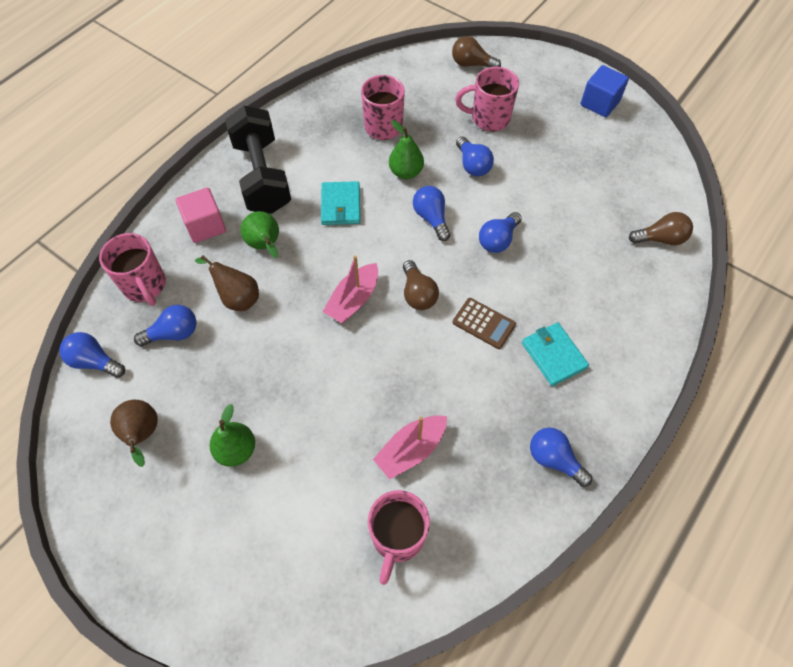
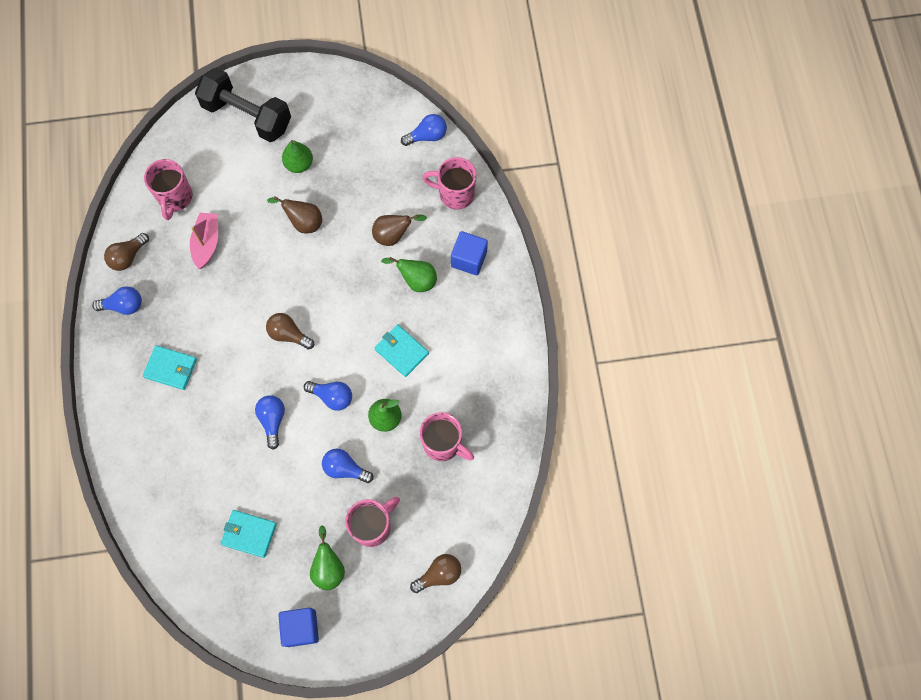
camera: 135 degrees right, 10 degrees up
brown pear [110,400,158,467] -> brown pear moved to [267,197,322,233]
blue light bulb [134,305,197,346] -> none
pink cube [176,188,226,243] -> blue cube [451,231,488,275]
black dumbbell [225,106,291,214] -> black dumbbell moved to [195,67,291,142]
pink boat [323,255,378,323] -> none
pink mug [368,490,430,585] -> pink mug turned 150 degrees counterclockwise [144,159,192,220]
brown calculator [453,298,516,349] -> none
brown light bulb [629,212,693,245] -> brown light bulb moved to [104,233,149,271]
none -> turquoise wallet [221,510,277,558]
none -> green pear [310,525,345,590]

